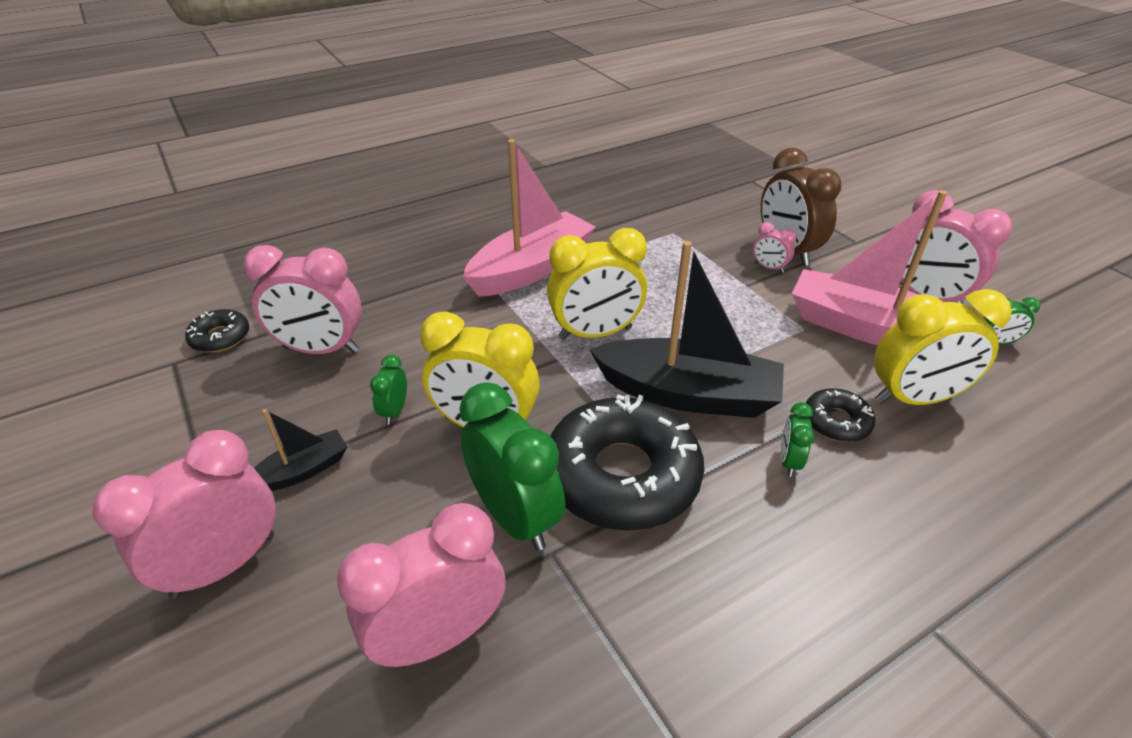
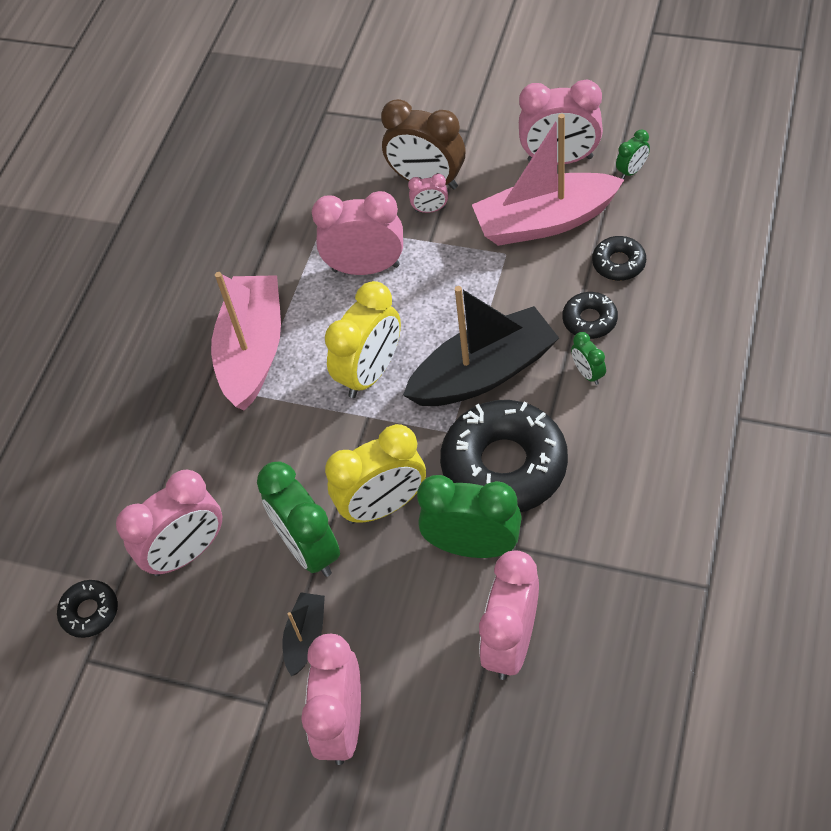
camera: 35 degrees left, 15 degrees up
green clock [370,355,407,425] -> green clock [257,461,340,577], size x2.14
yellow clock [874,289,1012,405] -> black donut [592,236,646,281]
none -> pink clock [312,191,403,275]

